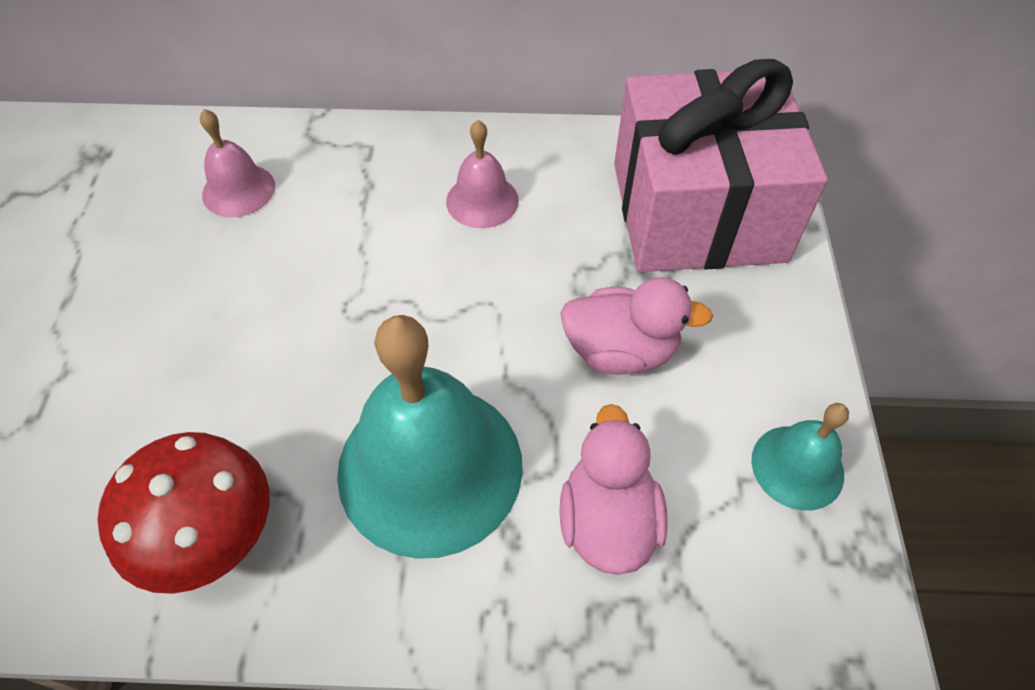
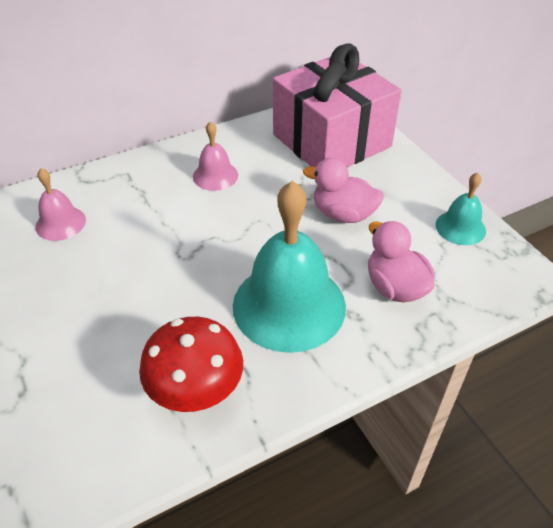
camera: 30 degrees left, 10 degrees down
pink duck [560,277,713,375] -> pink duck turned 135 degrees counterclockwise [303,157,384,223]

